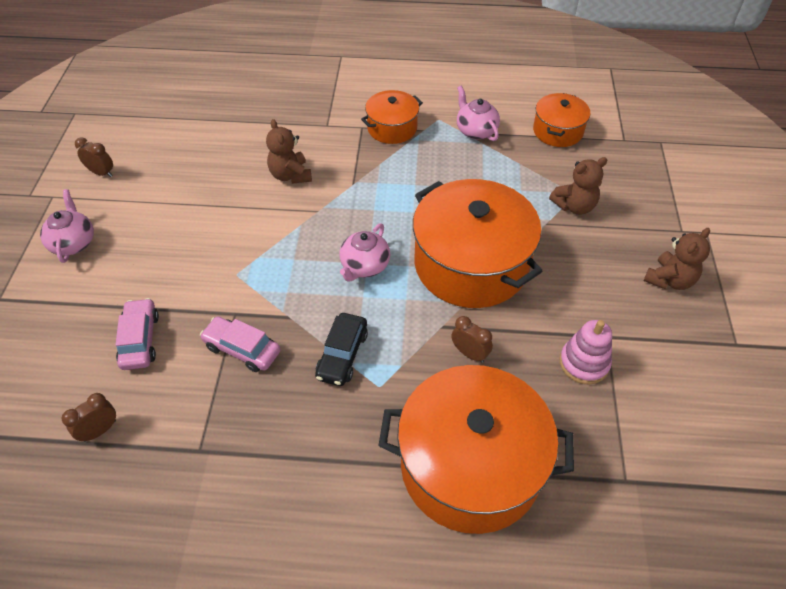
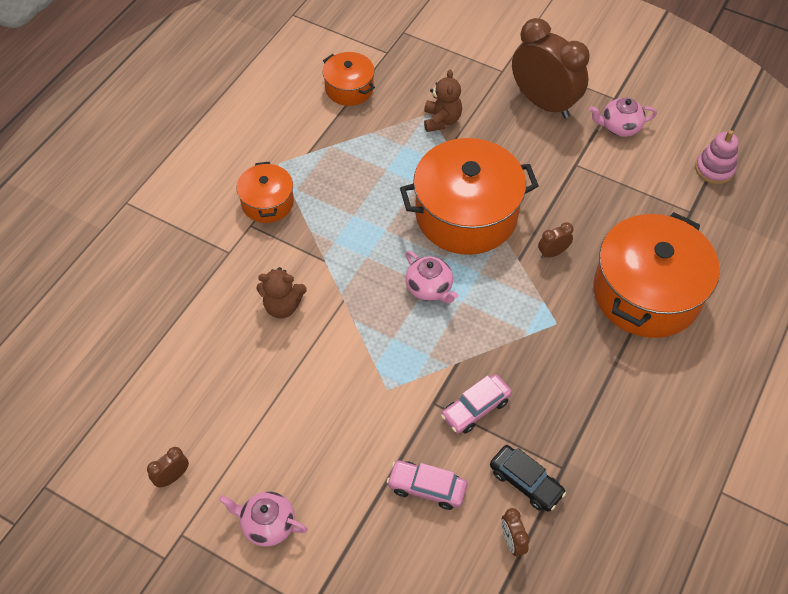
camera: 65 degrees left, 5 degrees up
black car [315,313,368,386] -> black car moved to [490,445,566,512]
pink teapot [457,86,500,141] -> pink teapot moved to [589,98,657,137]
pink stacking toy [559,320,612,385] -> pink stacking toy moved to [695,130,739,184]
brown teddy bear [644,228,710,290] -> brown clock [512,18,590,118]

